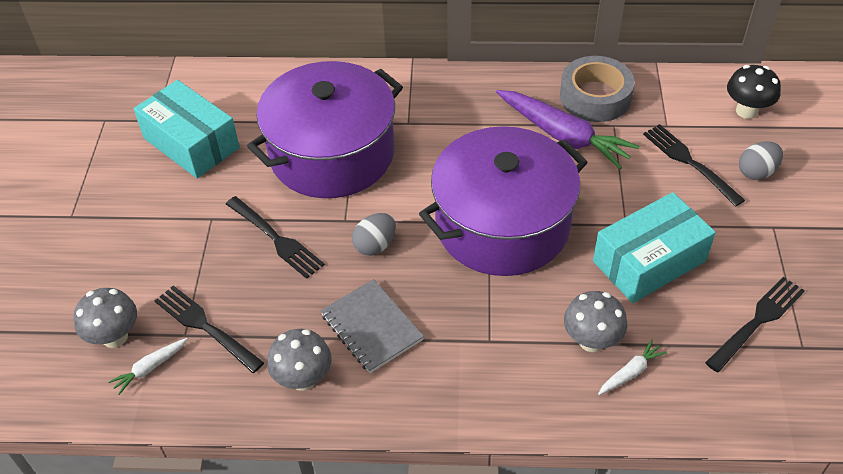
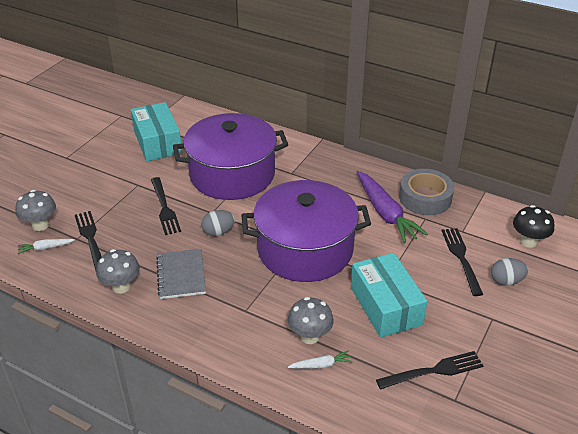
camera: 25 degrees right, 10 degrees down
turquoise box [593,192,716,303] -> turquoise box turned 75 degrees clockwise [351,253,427,338]

